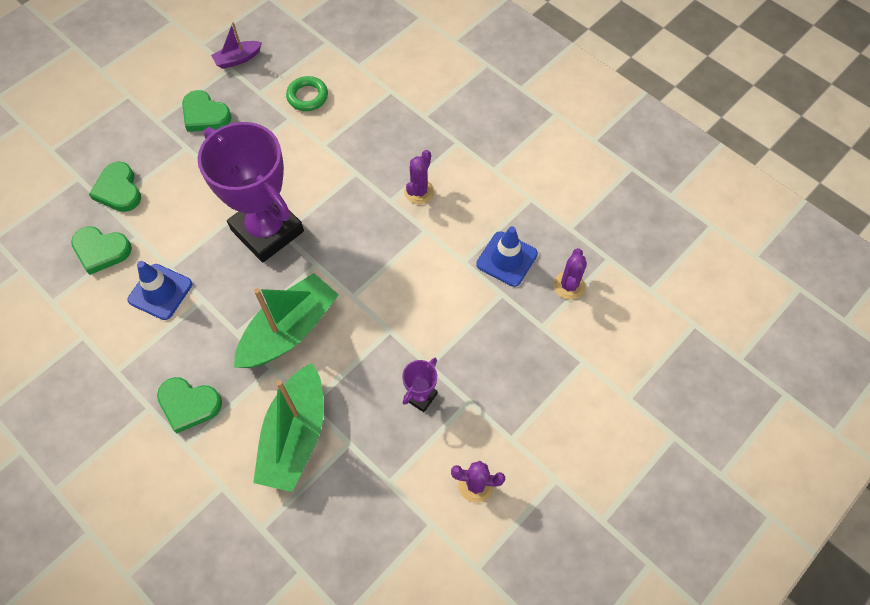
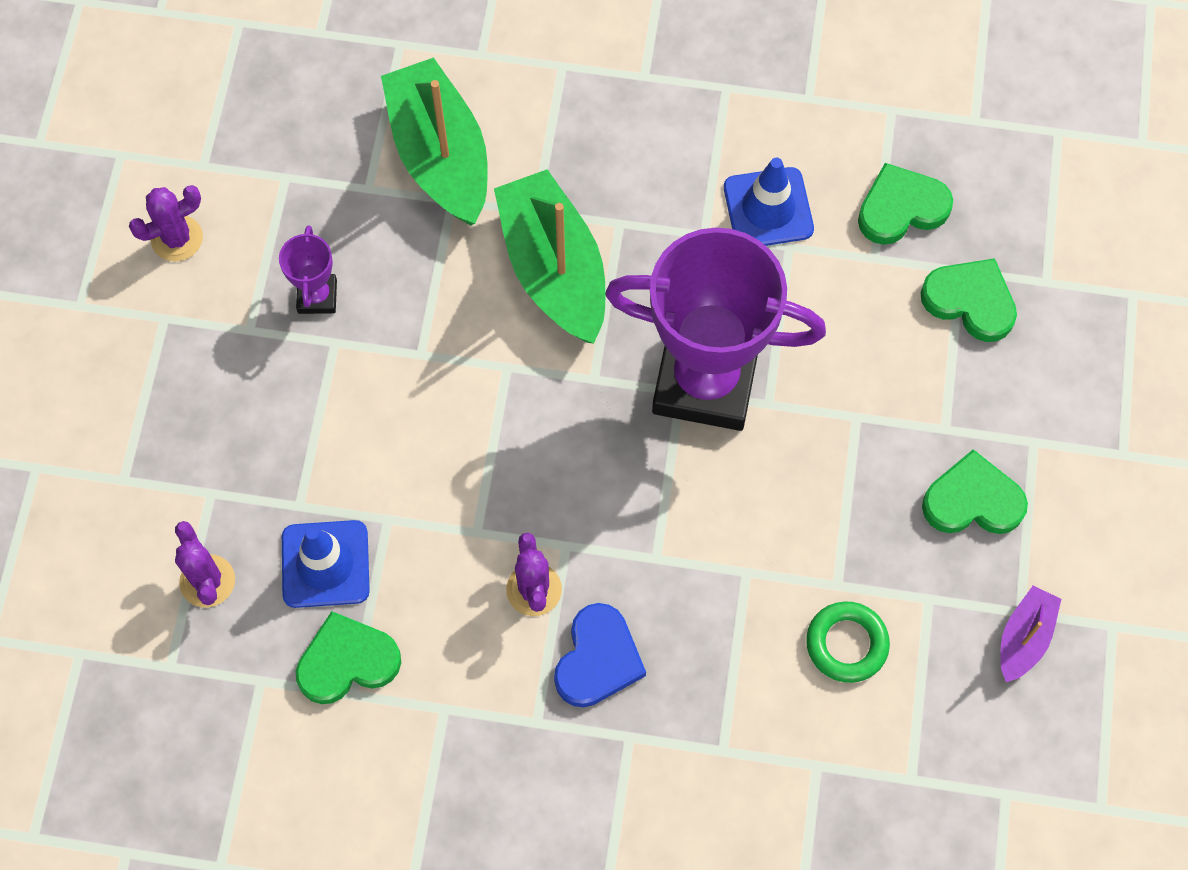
camera: 145 degrees right, 5 degrees up
green heart [157,377,222,434] -> green heart moved to [296,611,401,704]
green boat [234,273,339,368] -> green boat turned 150 degrees clockwise [494,169,605,343]
none -> blue heart [554,603,646,707]

